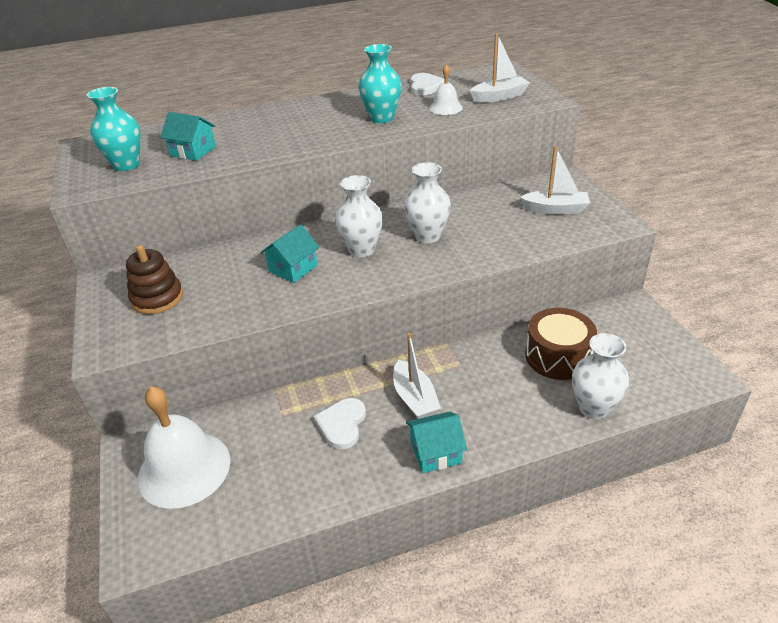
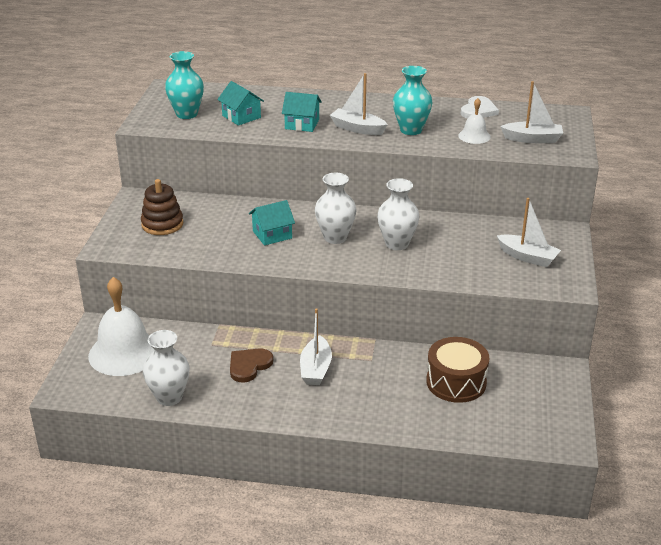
camera: 25 degrees right, 5 degrees down
white heart [314,398,366,449] -> brown heart [230,348,273,383]
turquoise house [406,412,467,473] -> turquoise house moved to [282,92,322,132]
white vase [572,333,629,419] -> white vase moved to [143,330,190,406]
none -> white boat [330,73,388,135]

